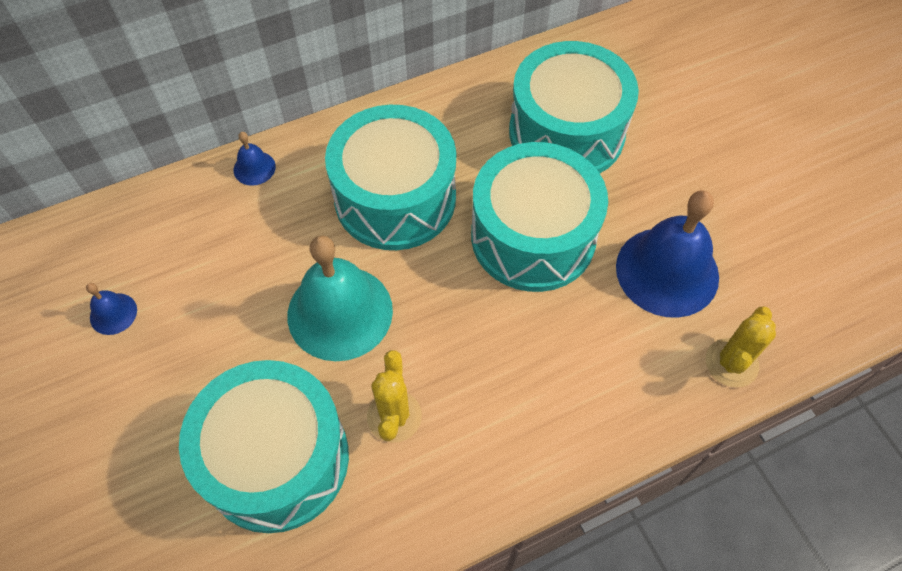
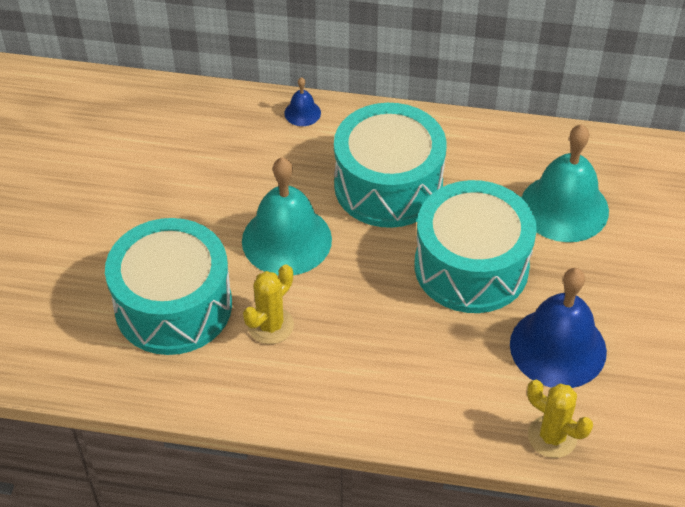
camera: 35 degrees right, 10 degrees down
blue bell [86,283,137,335] -> none
turquoise drum [509,41,639,173] -> turquoise bell [521,124,609,242]
yellow cactus [706,307,776,387] -> yellow cactus turned 60 degrees clockwise [527,380,593,458]

